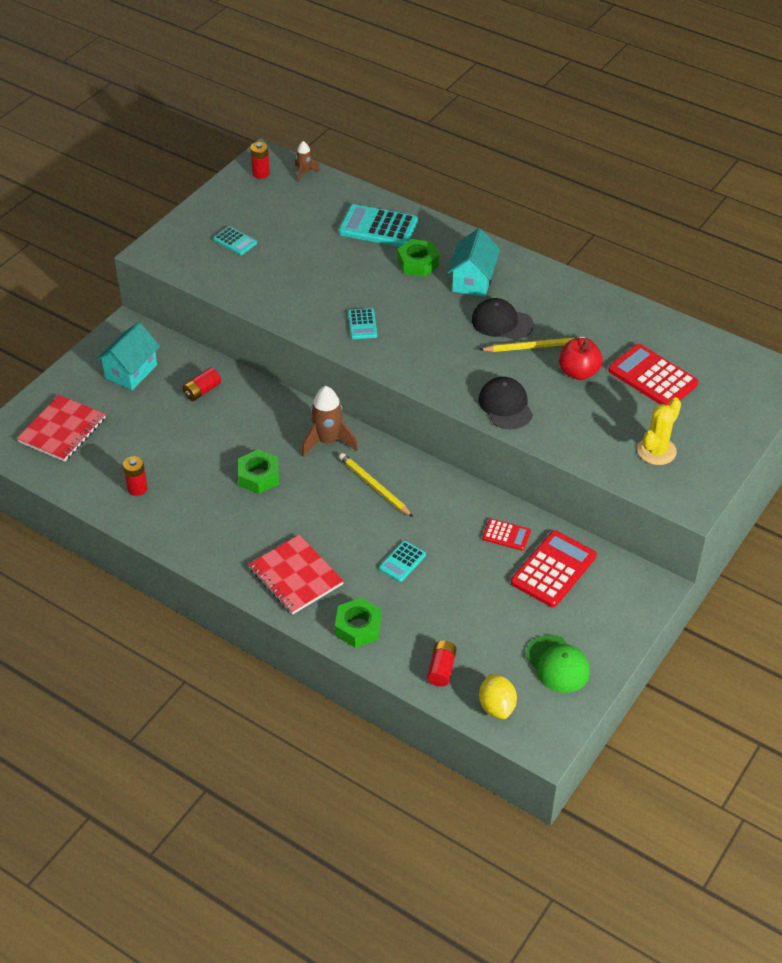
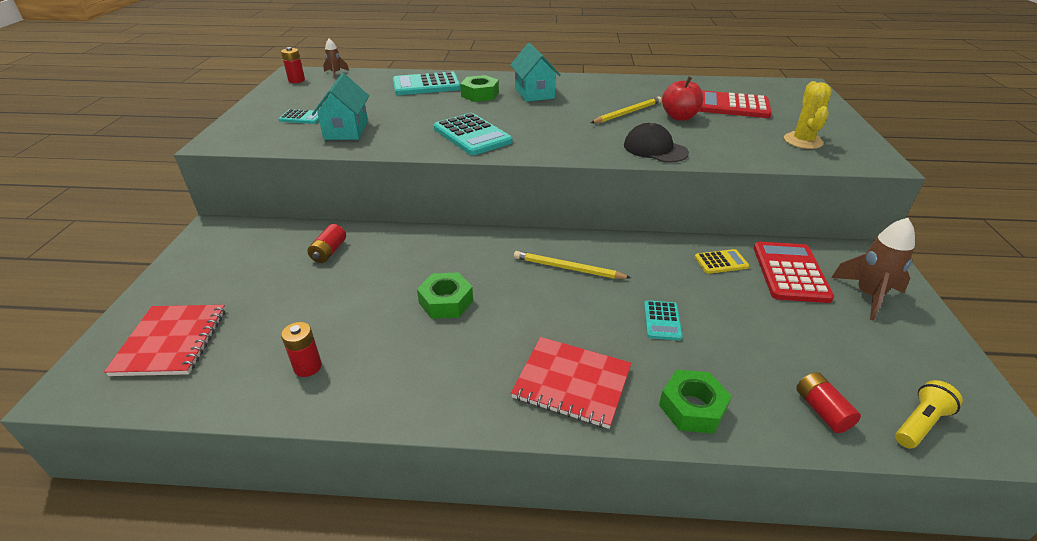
camera: 30 degrees left, 10 degrees down
turquoise house [96,322,160,390] -> turquoise house moved to [312,73,369,140]
brown rocket [301,386,358,457] -> brown rocket moved to [831,218,915,321]
turquoise calculator [348,308,377,339] -> turquoise calculator [433,113,512,155], size x1.85
black cap [472,298,534,340] -> none
yellow lemon [479,674,517,719] -> yellow flashlight [895,380,963,449]
red calculator [482,519,531,551] -> yellow calculator [695,249,749,274]
green cap [526,635,590,693] -> none

